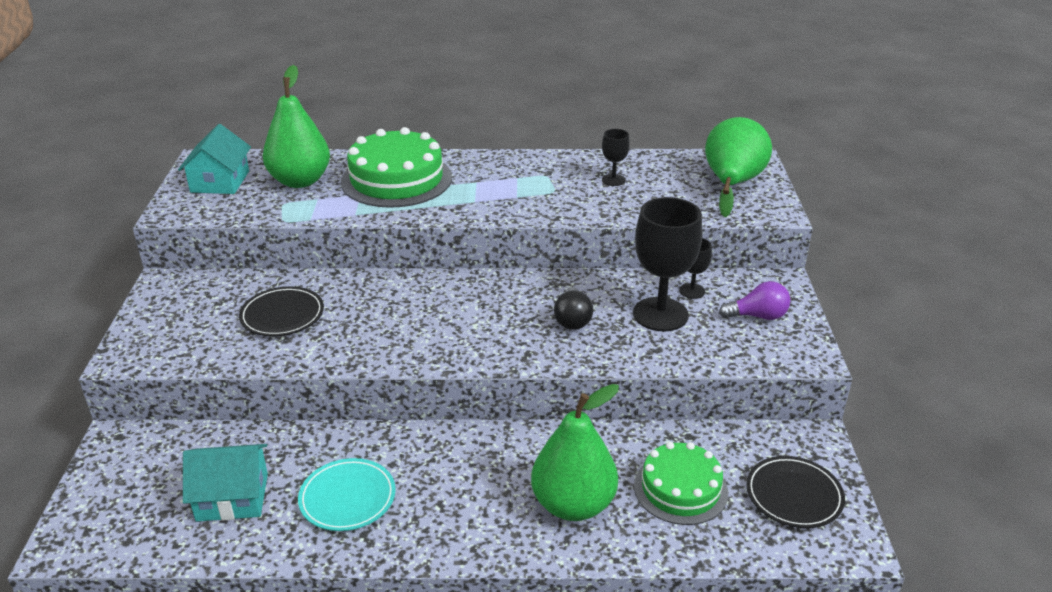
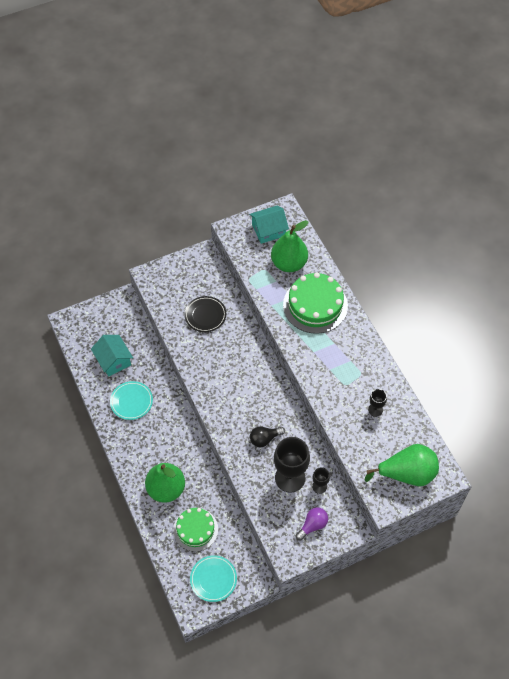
camera: 65 degrees right, 25 degrees up
purple light bulb [719,281,791,320] -> purple light bulb turned 105 degrees counterclockwise [296,507,328,540]
black plate [746,456,845,528] -> turquoise plate [190,555,237,602]

